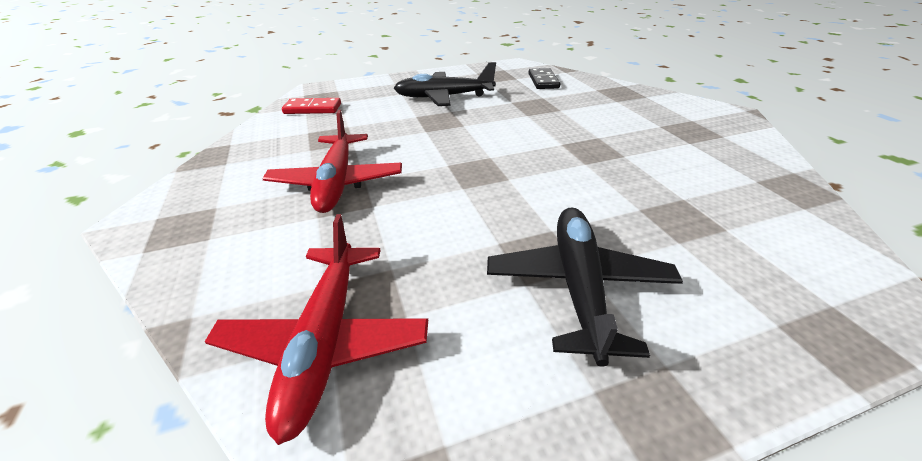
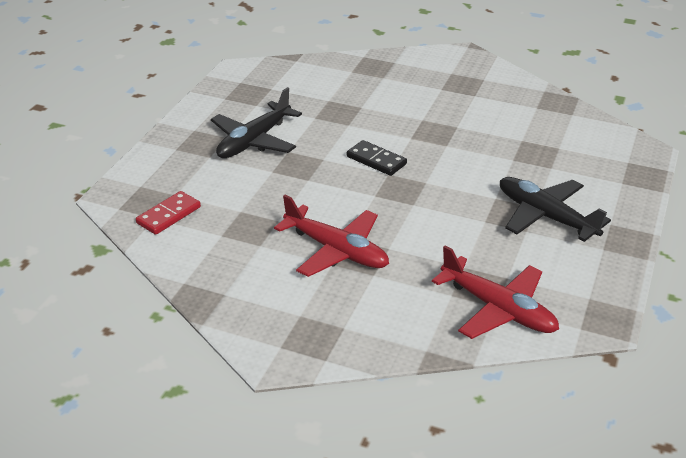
camera: 50 degrees left, 0 degrees up
black domino [529,68,560,89] -> black domino moved to [347,140,407,176]

